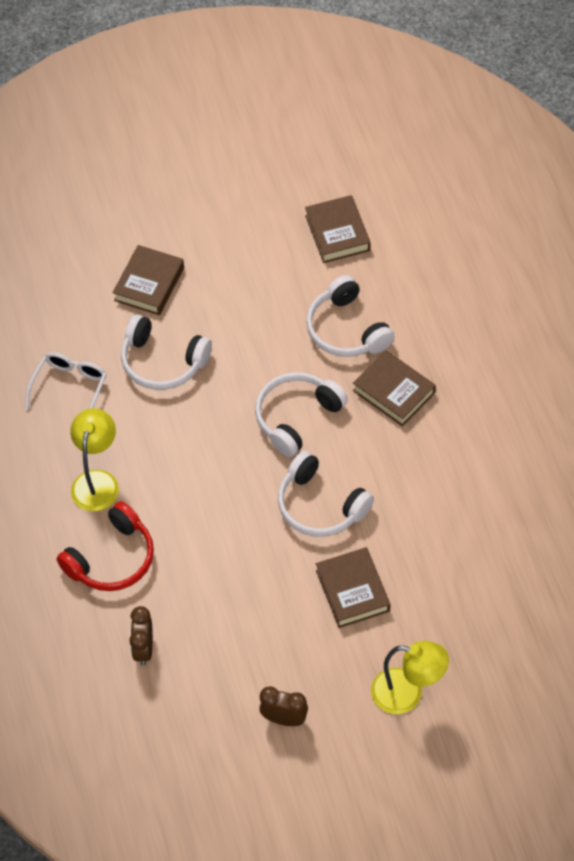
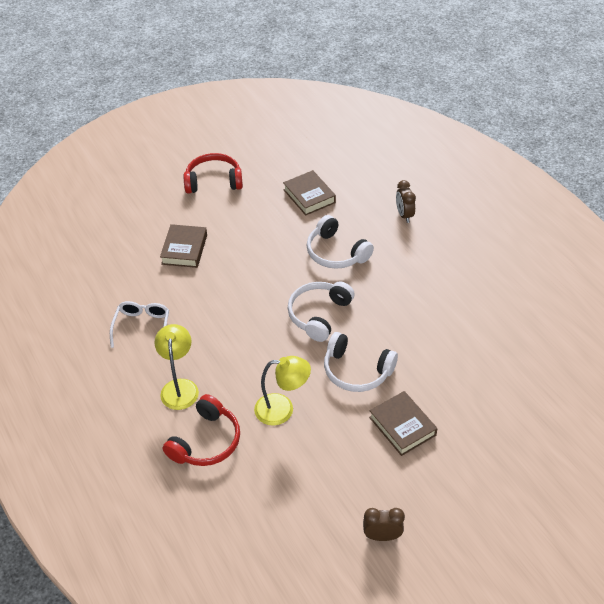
camera: 15 degrees left, 10 degrees down
white headphones [121,314,212,390] -> none
brown clock [129,606,153,666] -> brown clock moved to [396,180,416,223]
brown book [353,350,436,426] -> none
yellow lamp [371,641,449,714] -> yellow lamp moved to [254,356,311,426]
none -> red headphones [183,153,243,194]

